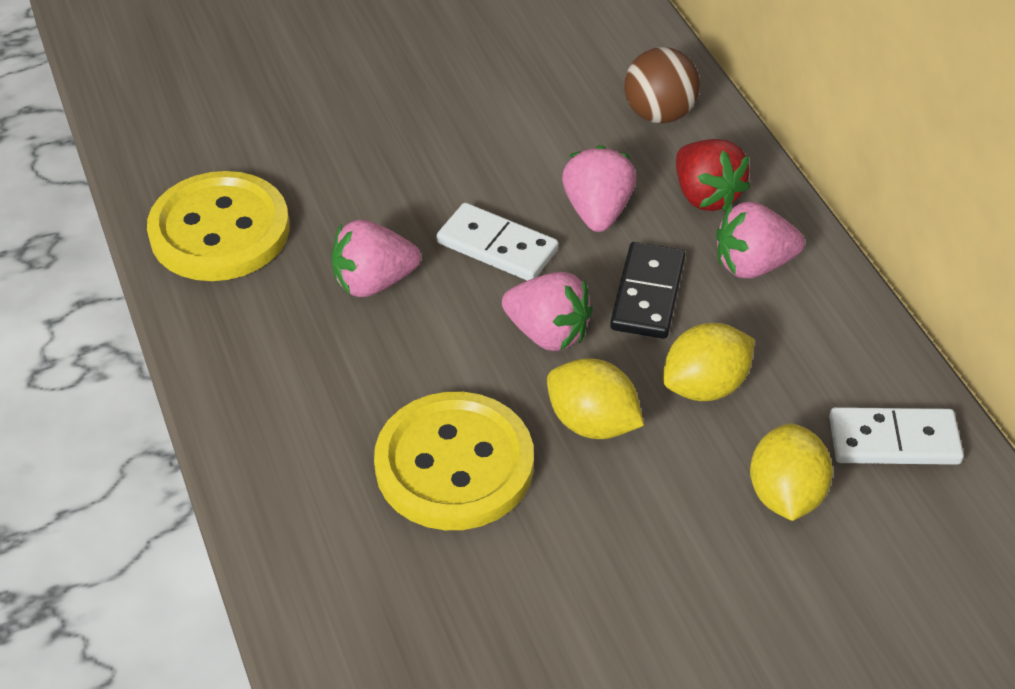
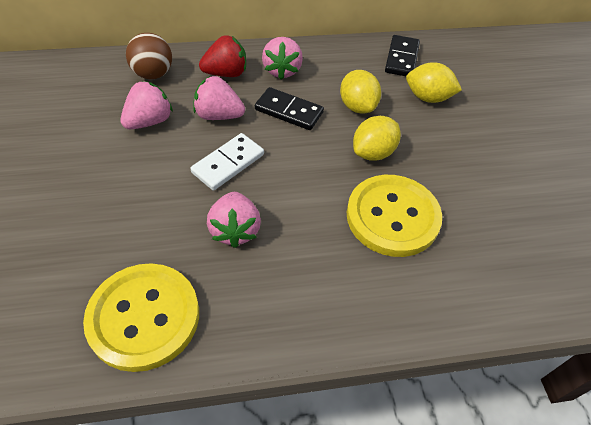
camera: 80 degrees left, 5 degrees up
pink strawberry [502,272,593,351] -> pink strawberry moved to [120,81,173,129]
white domino [829,407,964,465] -> black domino [385,35,420,76]

